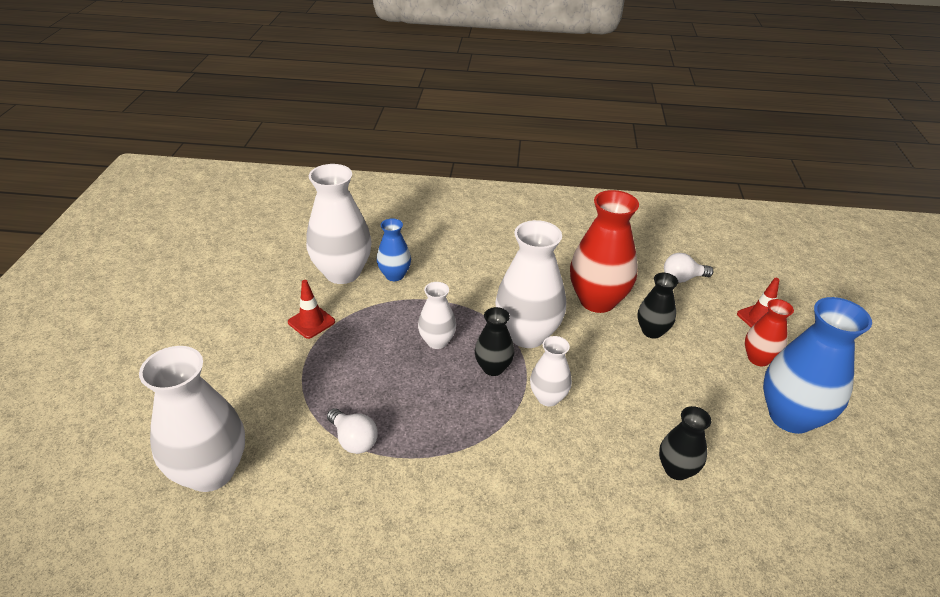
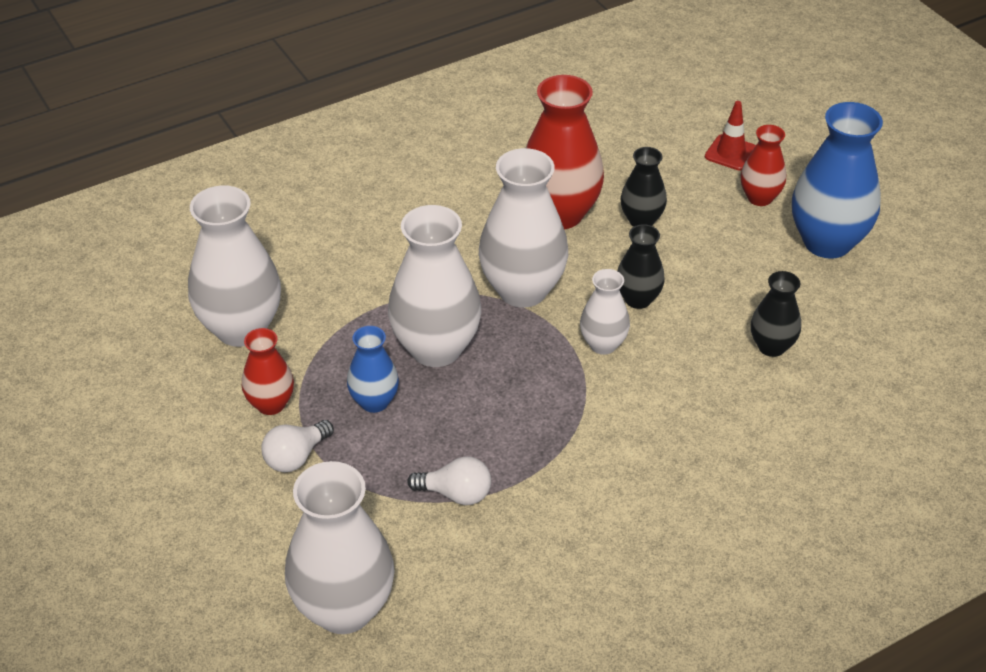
camera: 35 degrees left, 5 degrees up
red traffic cone [288,280,335,339] -> red vase [242,328,294,415]
blue vase [377,218,411,281] -> blue vase moved to [347,326,399,413]
white vase [418,282,456,349] -> white vase [388,205,481,367], size x1.84
black vase [475,307,514,376] -> black vase moved to [617,224,665,309]
white light bulb [664,253,714,283] -> white light bulb moved to [262,420,334,472]

